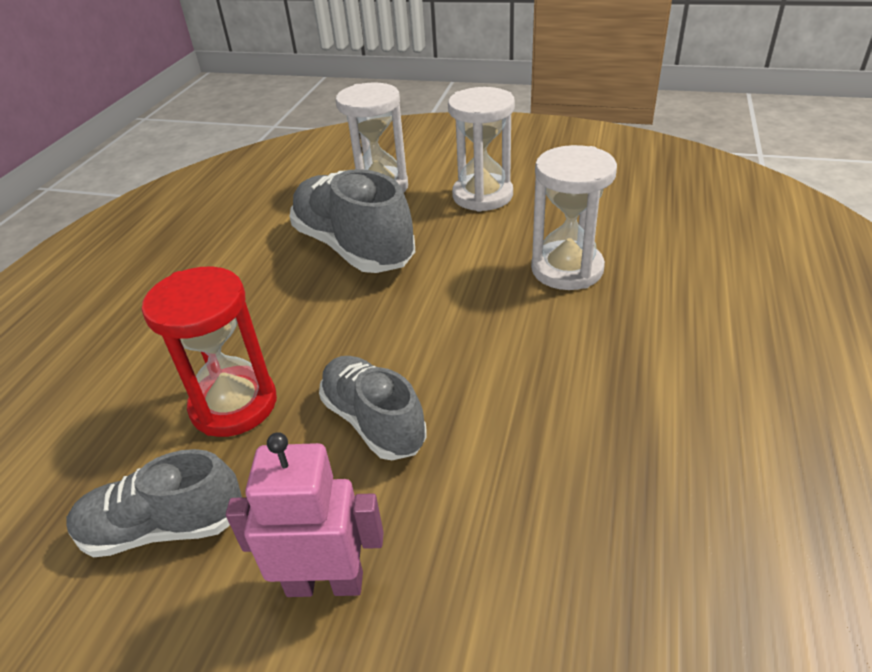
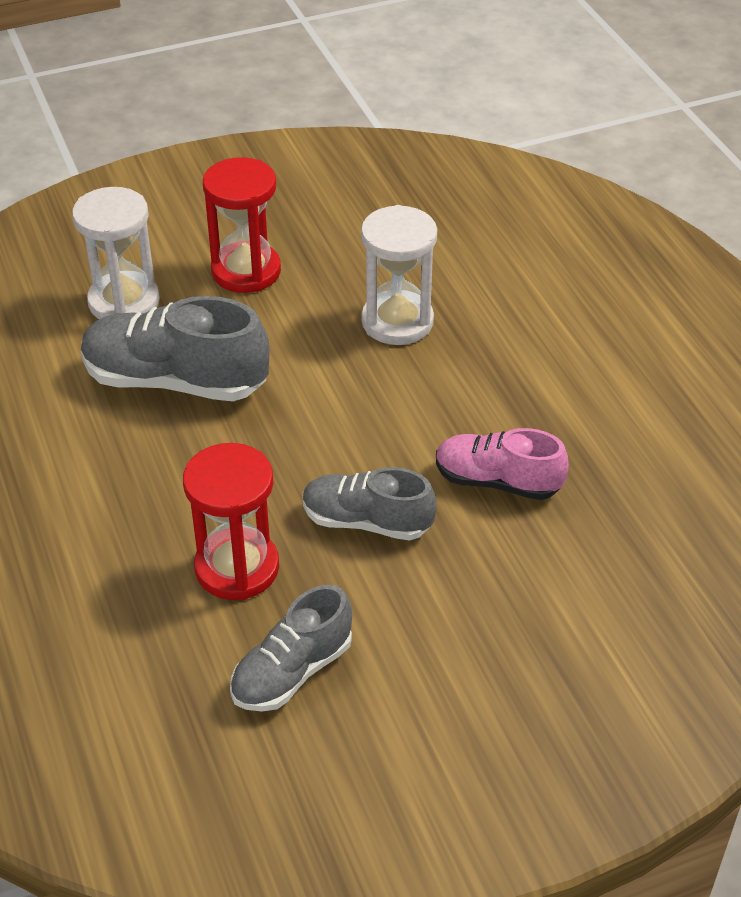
camera: 40 degrees left, 5 degrees up
pink robot [226,432,384,597] -> none
white hourglass [448,87,515,212] -> red hourglass [203,157,281,293]
none -> pink shoe [436,428,569,500]

